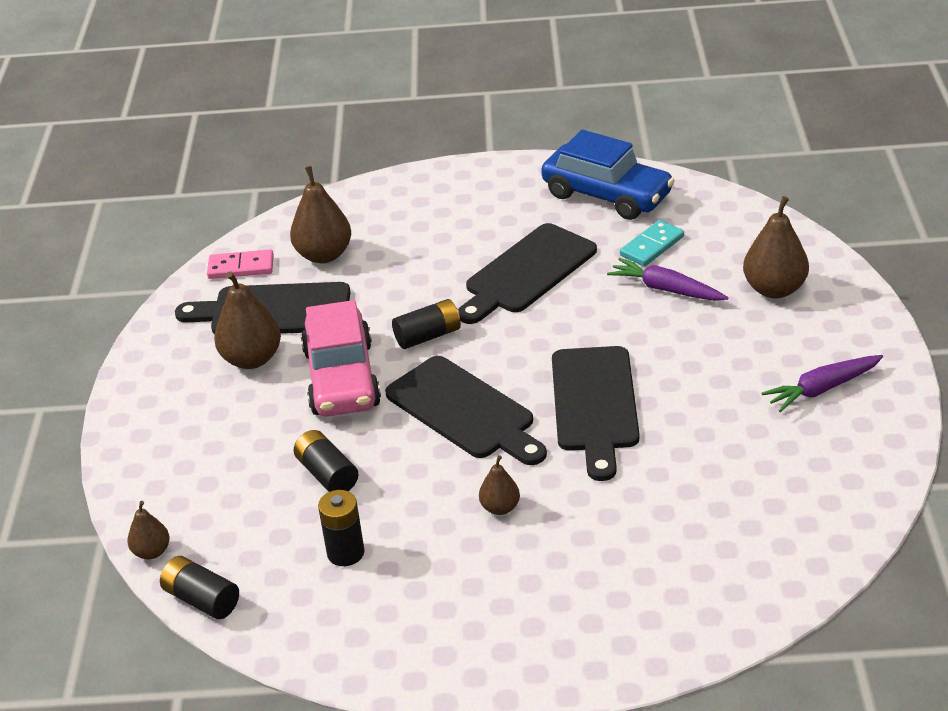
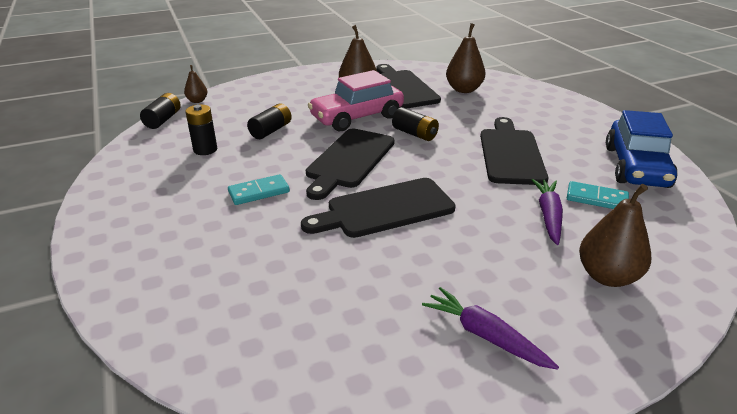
camera: 65 degrees right, 5 degrees down
pink domino [207,249,274,279] -> none
black cutting board [458,223,597,324] -> black cutting board turned 75 degrees clockwise [480,117,548,185]
brown pear [479,455,520,515] -> turquoise domino [228,174,290,205]

